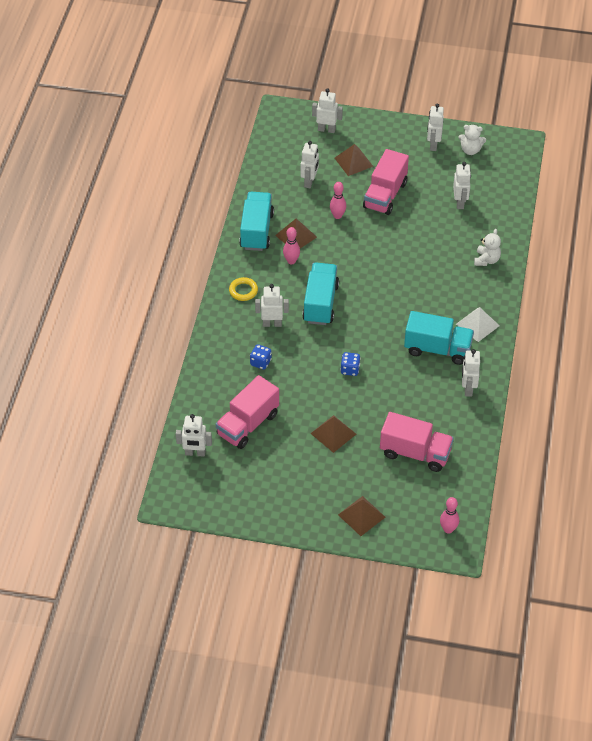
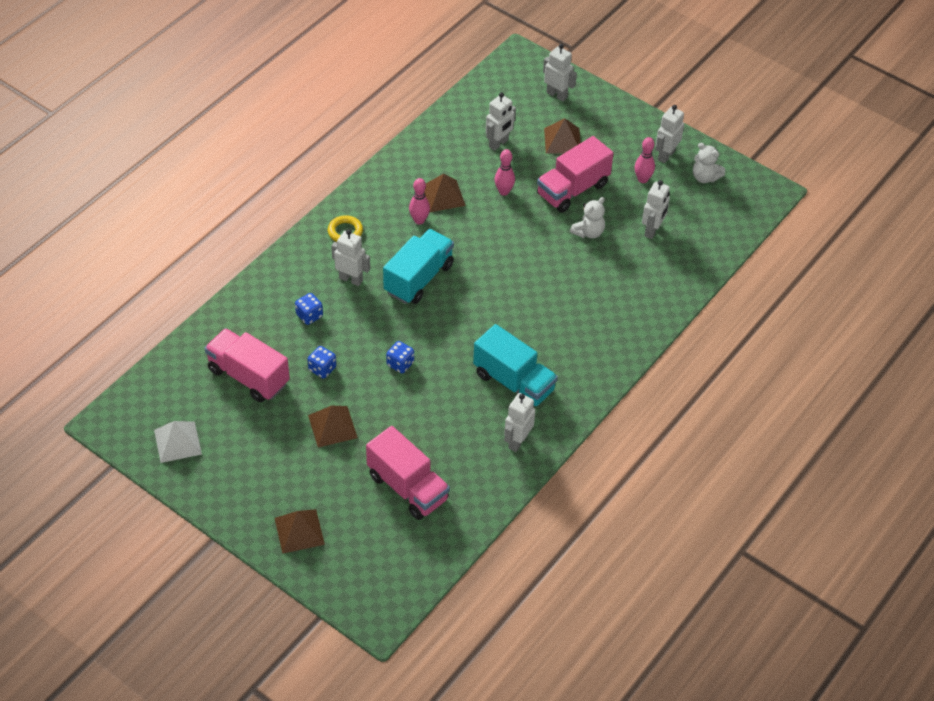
camera: 25 degrees right, 0 degrees up
white robot [176,414,212,456] -> none
pink truck [216,375,279,449] -> pink truck turned 60 degrees clockwise [204,328,290,403]
turquoise truck [239,192,274,251] -> none
pink bowling pin [440,497,459,534] -> pink bowling pin moved to [635,137,655,183]
white pyramid [456,307,500,342] -> white pyramid moved to [154,421,202,463]
white teddy bear [474,229,501,266] -> white teddy bear moved to [570,197,605,238]
none -> blue dice [308,346,336,379]

